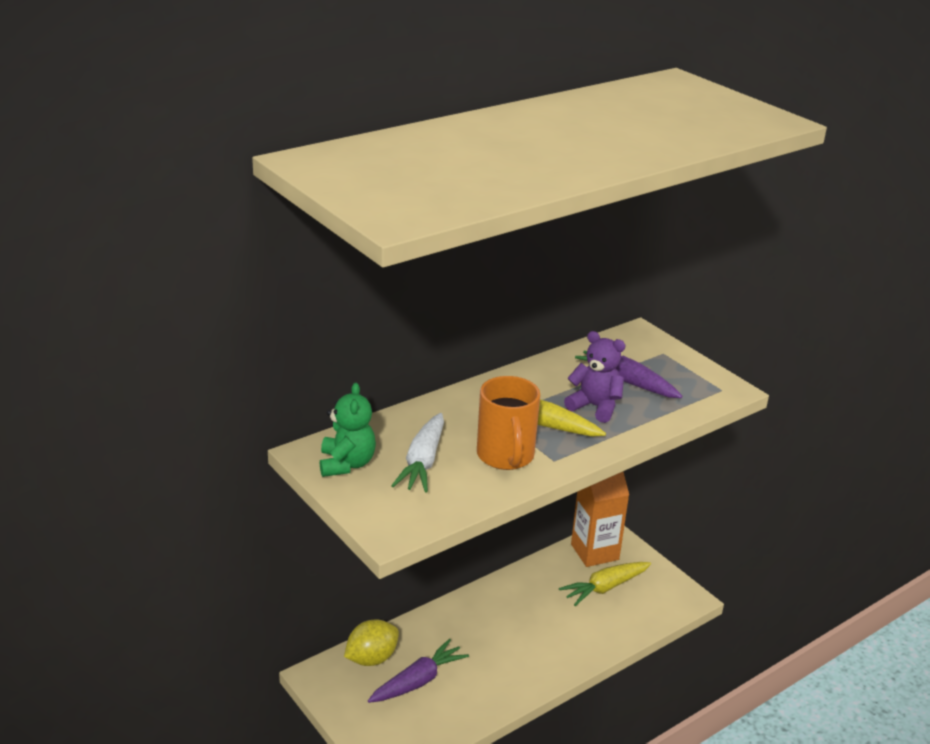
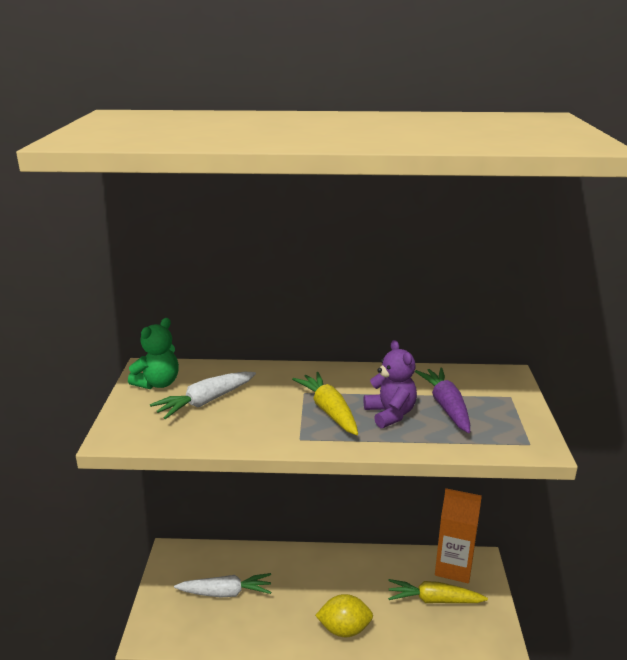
camera: 40 degrees right, 5 degrees down
yellow lemon [344,619,399,666] -> yellow lemon moved to [315,594,373,637]
purple carrot [368,639,469,703] -> white carrot [174,573,271,598]
orange mug [477,376,540,470] -> none

